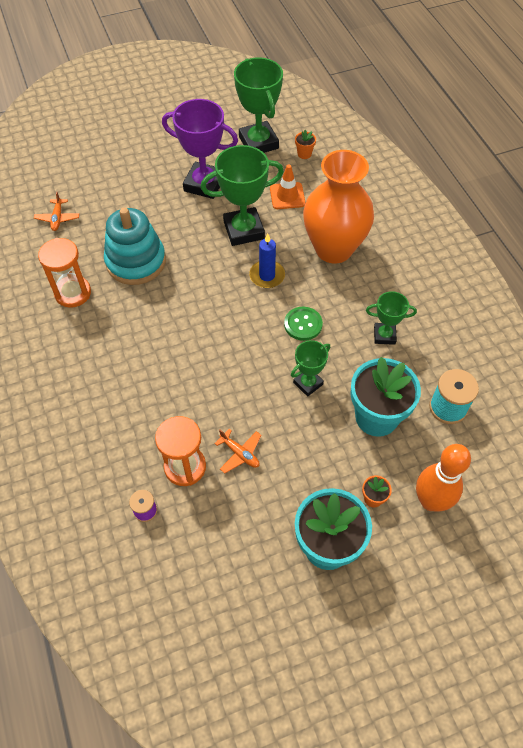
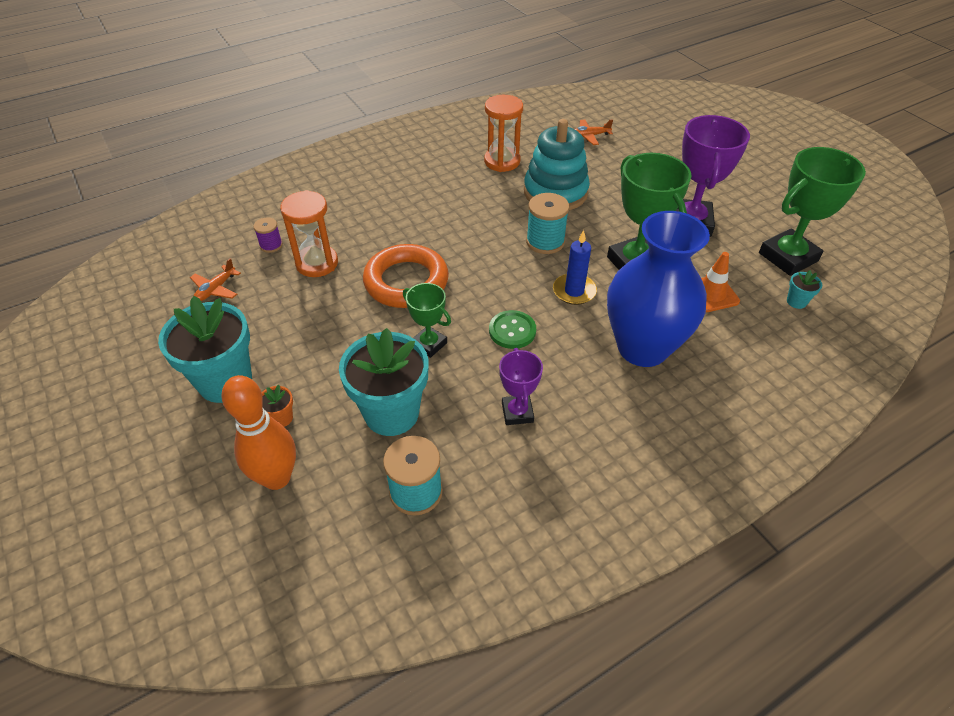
camera: 80 degrees right, 10 degrees down
orange plane [214,429,261,473] -> orange plane moved to [190,258,241,301]
orange flower pot [295,130,316,159] -> turquoise flower pot [787,270,822,309]
orange vase [303,150,374,264] -> blue vase [607,211,710,367]
green trophy [366,291,417,345] -> purple trophy [499,348,543,425]
none -> orange ring [363,244,449,308]
none -> turquoise spool [526,193,569,254]

